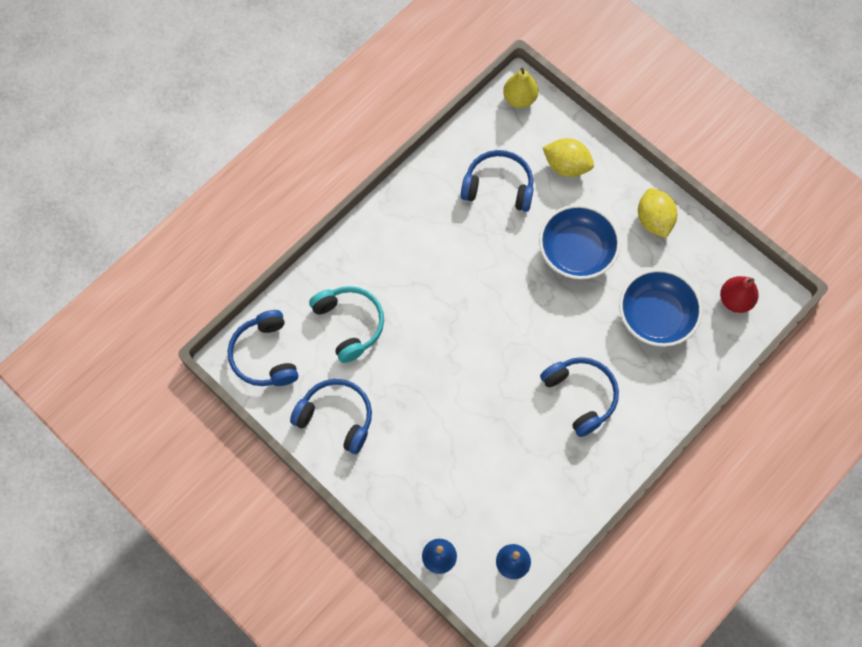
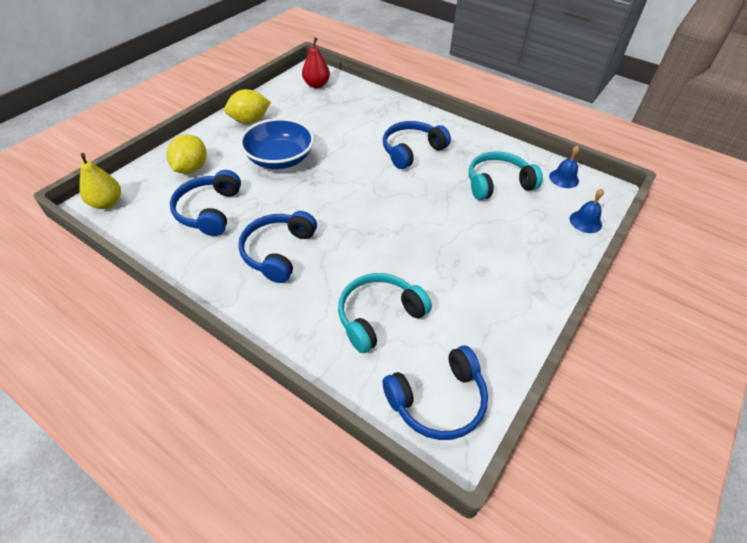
camera: 100 degrees left, 20 degrees down
blue headphones [290,379,372,454] -> blue headphones moved to [238,211,317,283]
blue bowl [619,269,702,347] -> none
none -> turquoise headphones [469,151,543,200]

